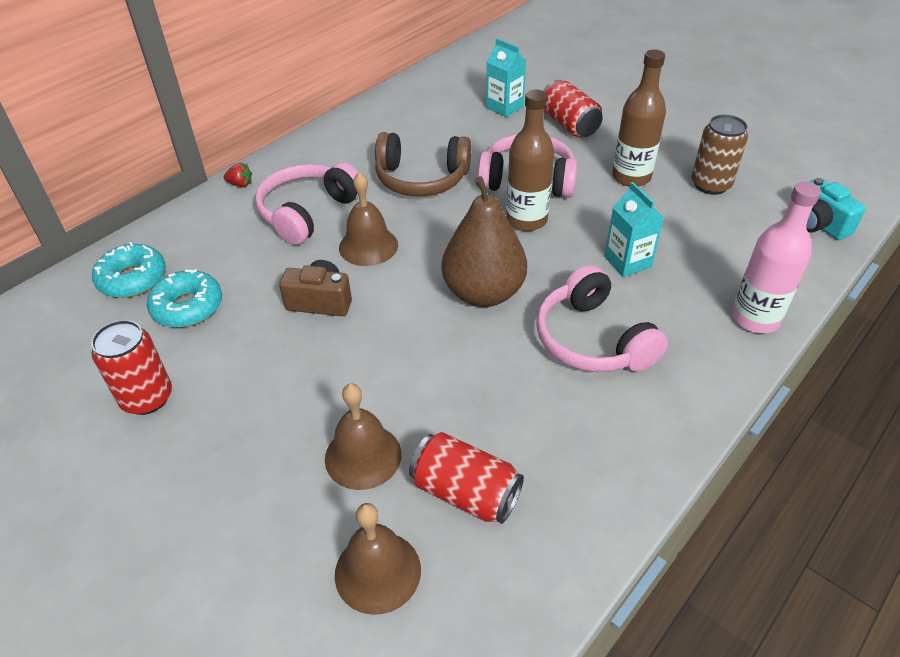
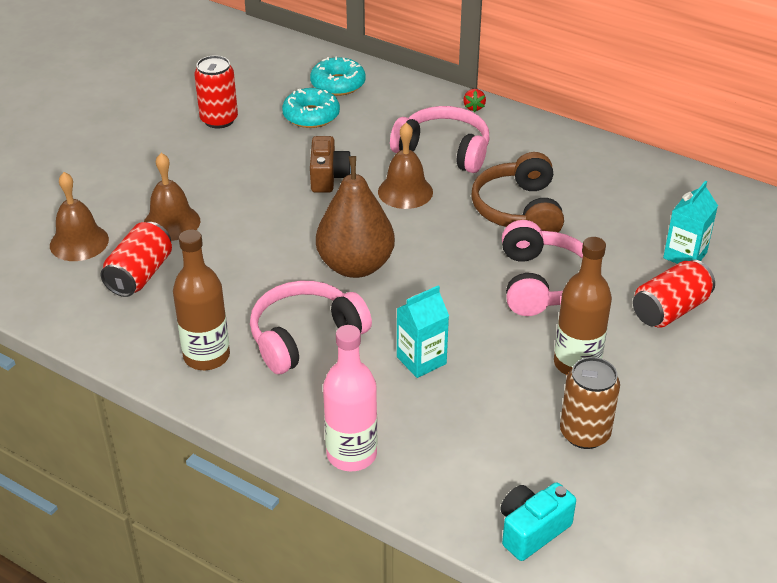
camera: 80 degrees right, 5 degrees down
brown bottle [506,90,555,231] -> brown bottle moved to [173,230,230,370]

